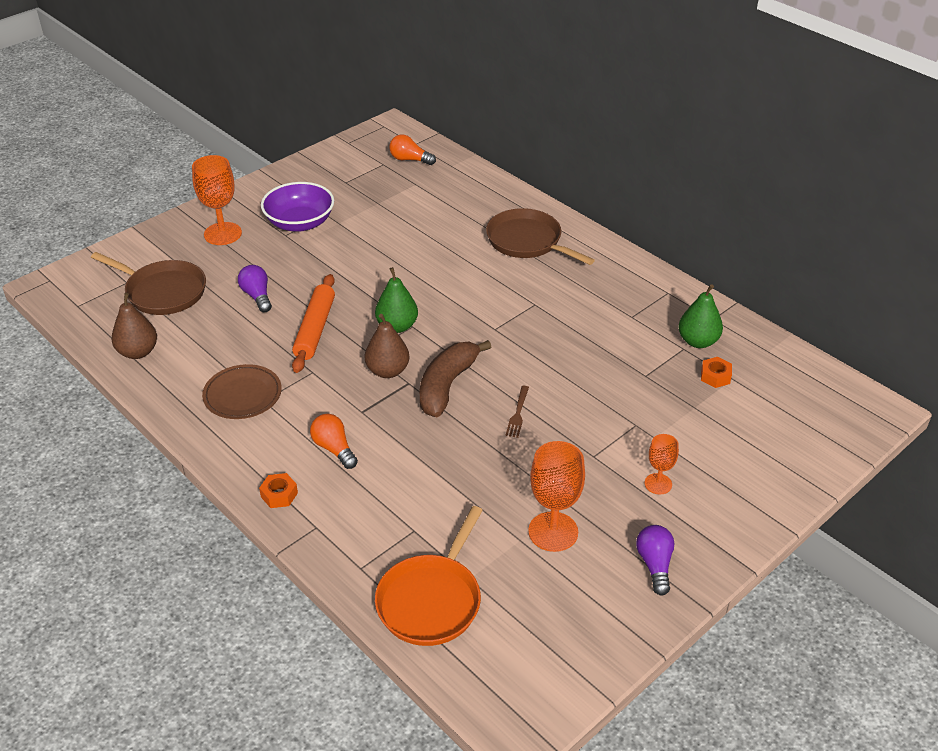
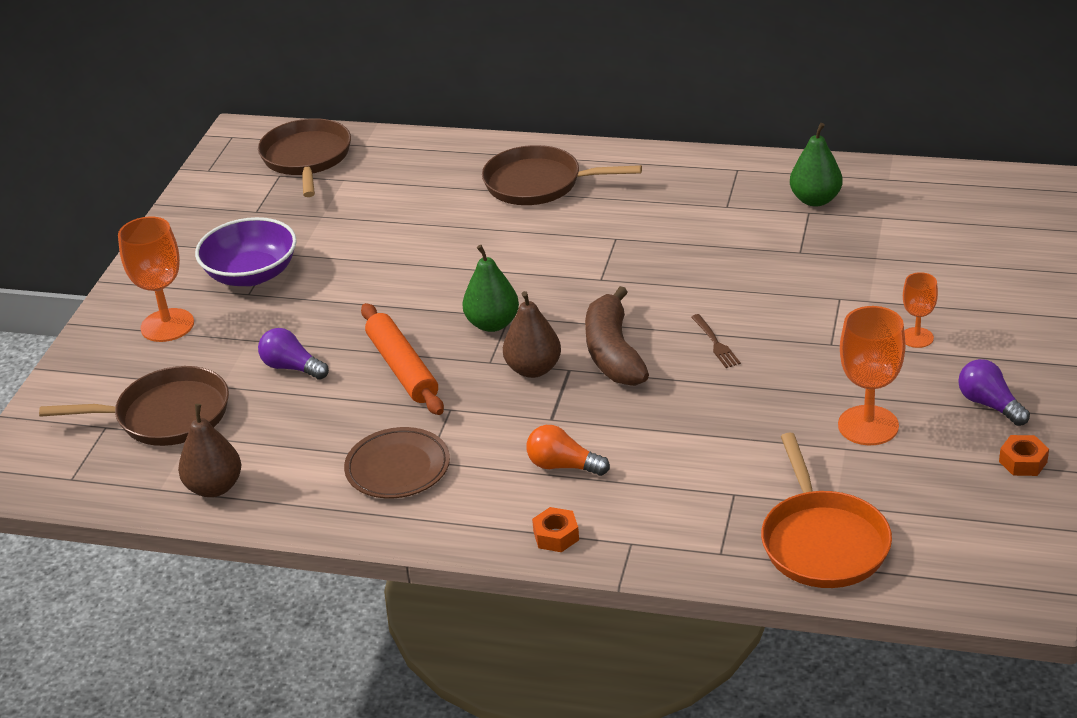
camera: 30 degrees left, 5 degrees down
orange light bulb [389,135,436,165] -> brown pan [258,118,351,197]
orange nut [701,357,732,388] -> orange nut moved to [999,435,1049,476]

